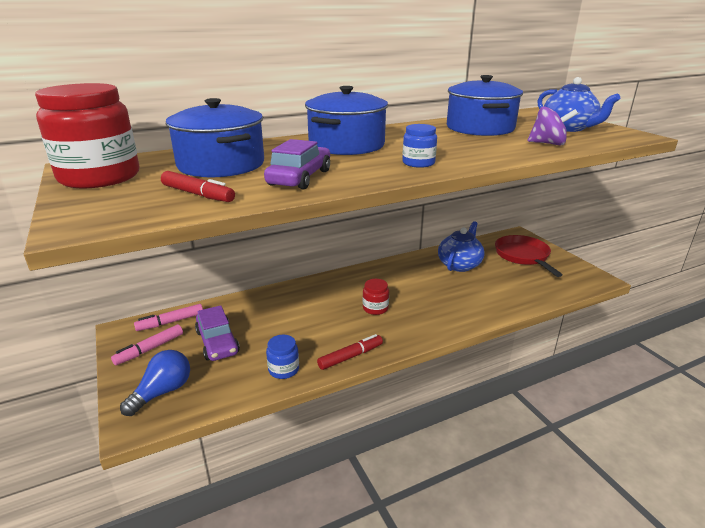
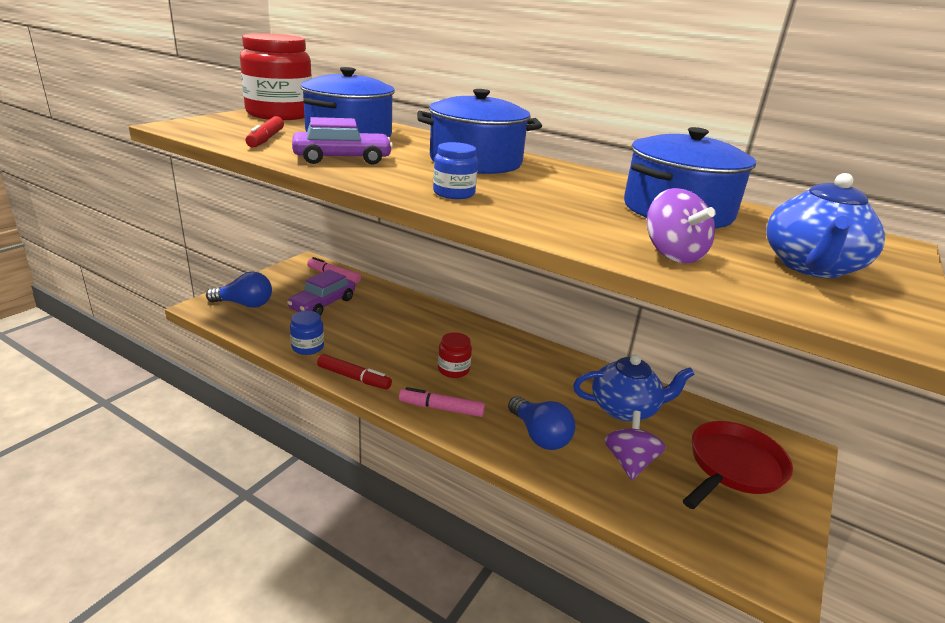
camera: 55 degrees right, 0 degrees up
pink marker [111,324,183,365] -> pink marker moved to [399,387,485,417]
none -> blue light bulb [508,396,576,450]
none -> purple spinning top [604,411,666,480]

